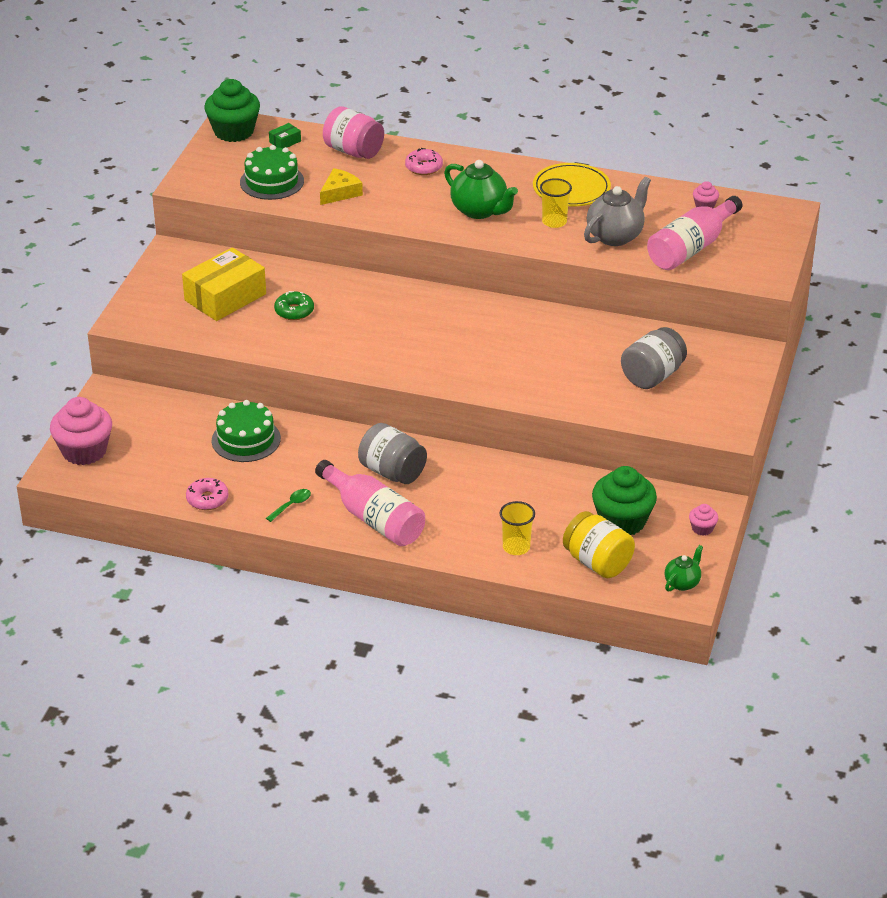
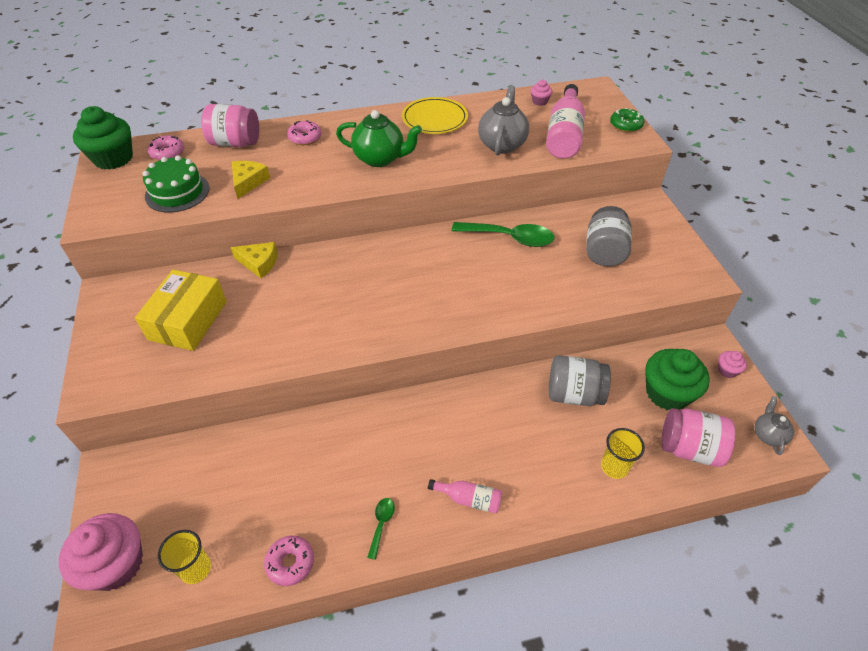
camera: 30 degrees left, 10 degrees up
green cake [212,400,281,462] -> none
green box [269,123,301,148] -> pink donut [148,136,184,161]
green donut [274,291,314,320] -> green donut moved to [610,108,644,132]
pink bottle [315,460,425,546] -> pink bottle [428,479,502,514], size x0.51
grey jar [358,423,427,484] -> grey jar moved to [549,355,611,406]
yellow cup [540,178,572,228] -> yellow cup moved to [158,530,211,584]
yellow jar [563,511,635,578] -> pink jar [661,408,736,467]
green teapot [665,545,703,592] -> grey teapot [755,396,794,455]
none -> yellow cheese [231,242,278,278]
none -> green spoon [452,222,555,247]

